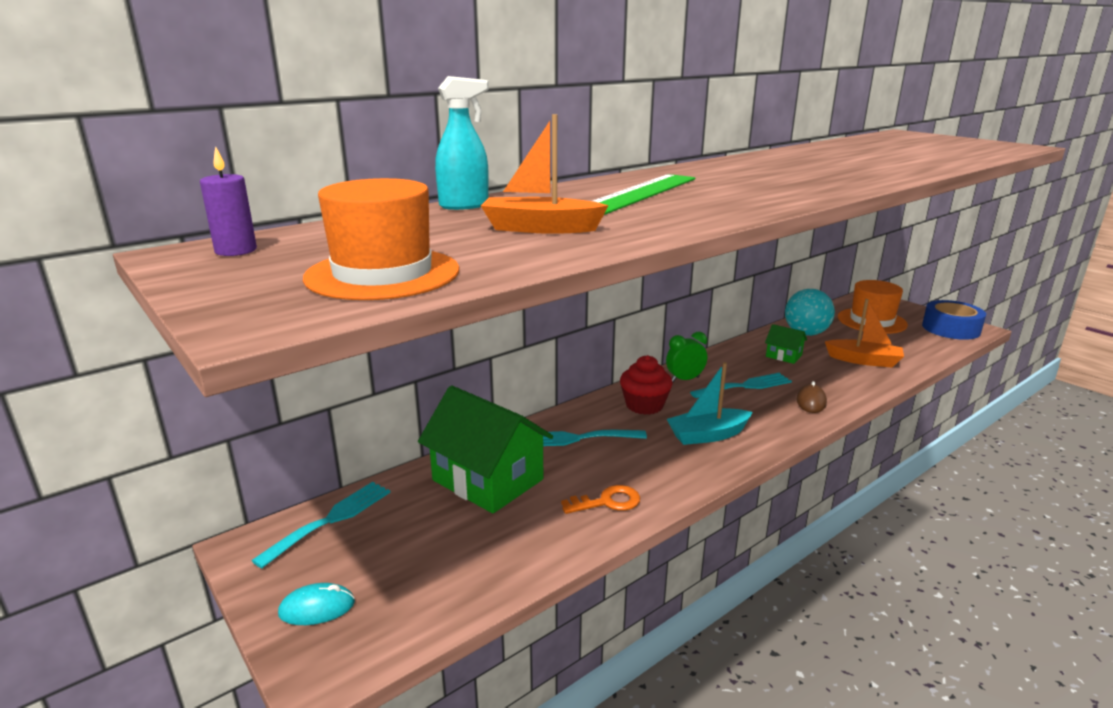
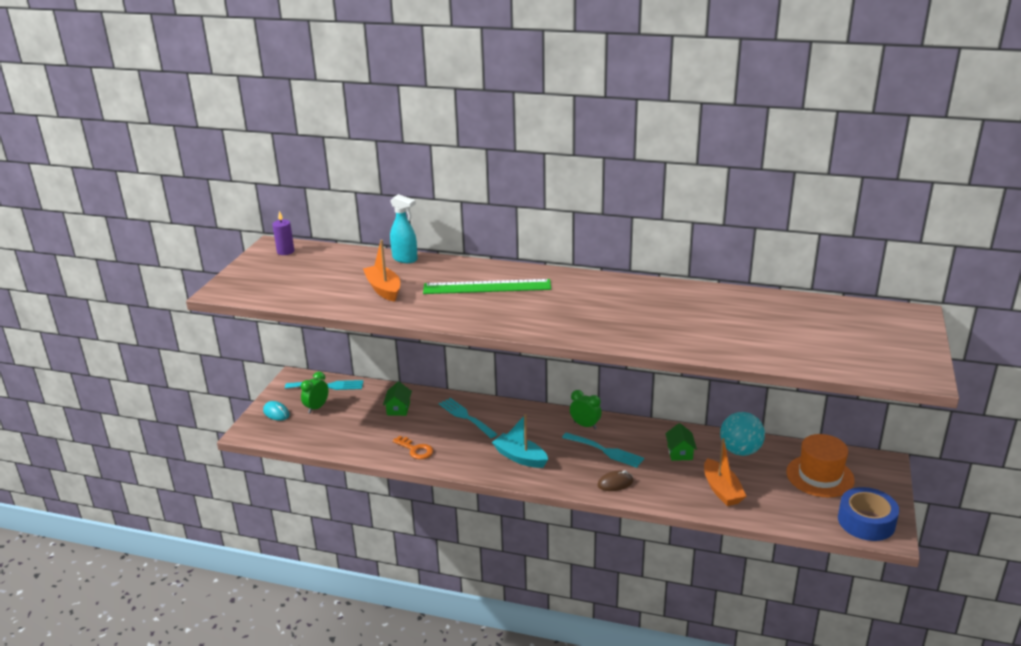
camera: 55 degrees right, 5 degrees up
orange hat [303,178,459,300] -> none
green house [418,385,553,514] -> green house [383,381,412,416], size x0.46
red cupcake [620,355,673,415] -> none
none -> green clock [301,372,329,414]

